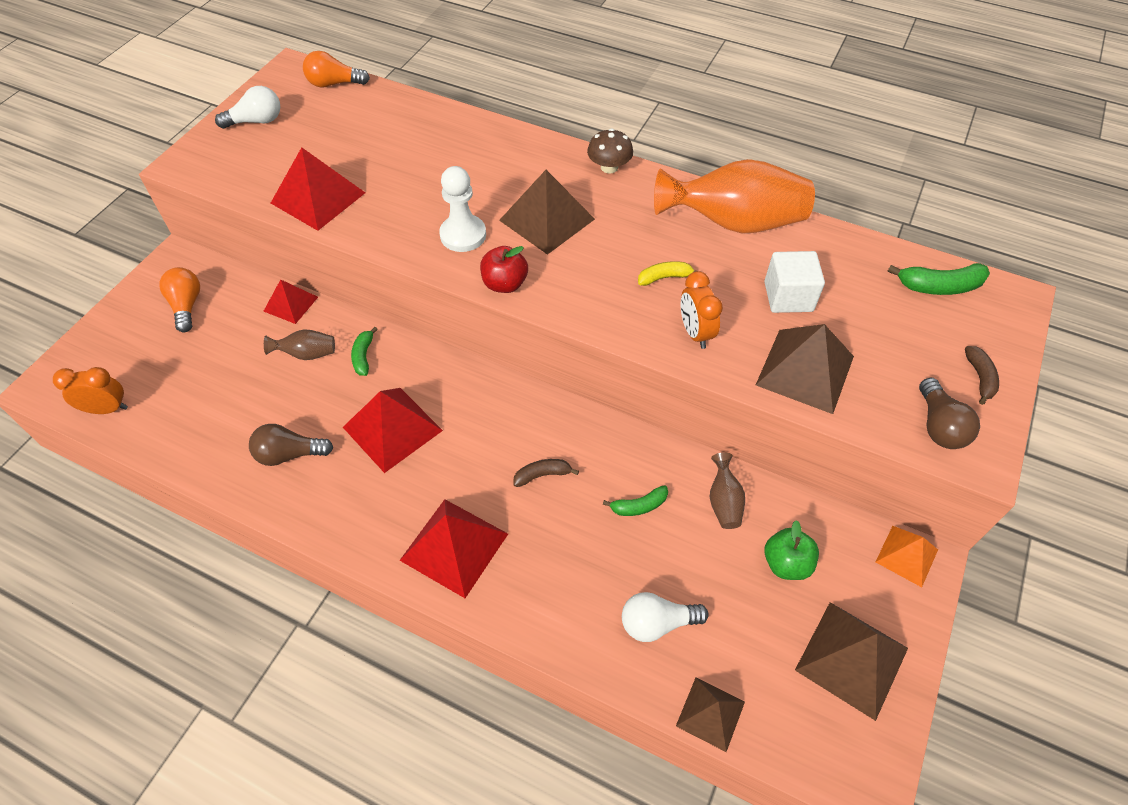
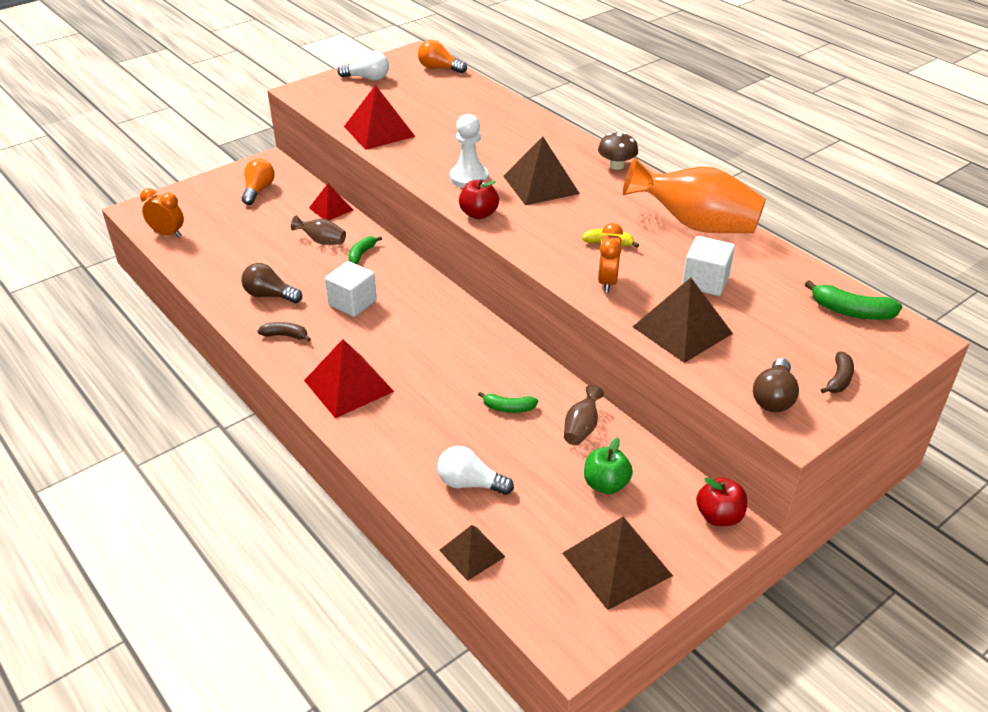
camera: 25 degrees right, 15 degrees down
red pyramid [343,388,443,473] -> white cube [325,261,377,317]
brown banana [513,459,579,487] -> brown banana moved to [257,322,311,342]
orange pyramid [876,526,938,587] -> red apple [696,477,747,526]

